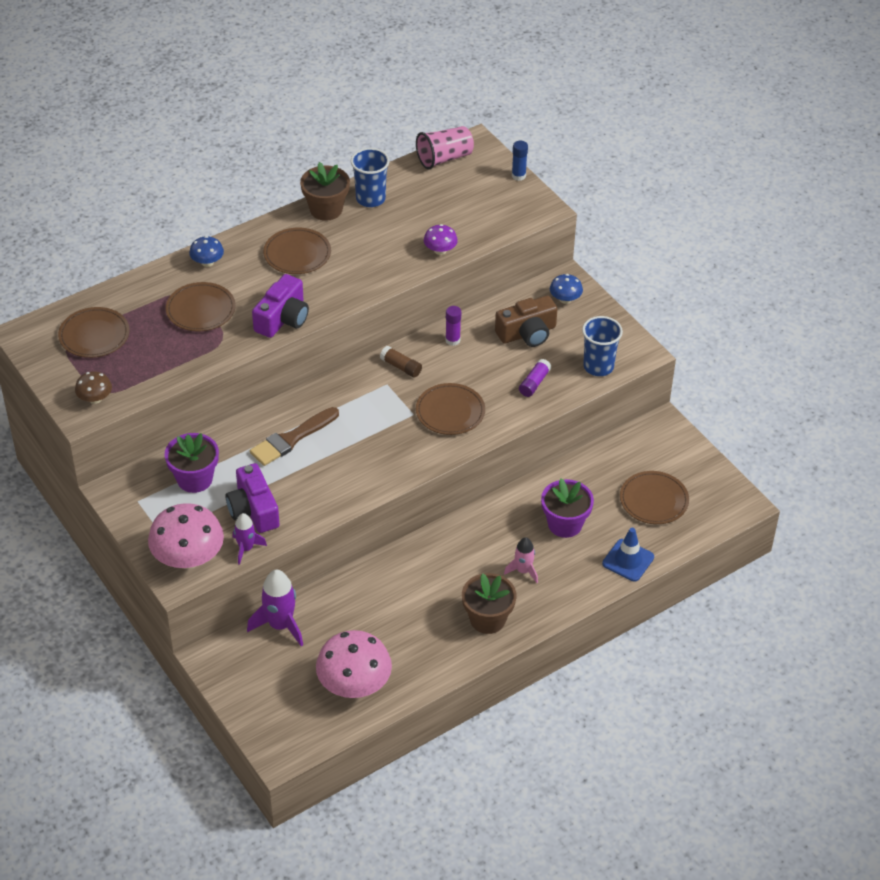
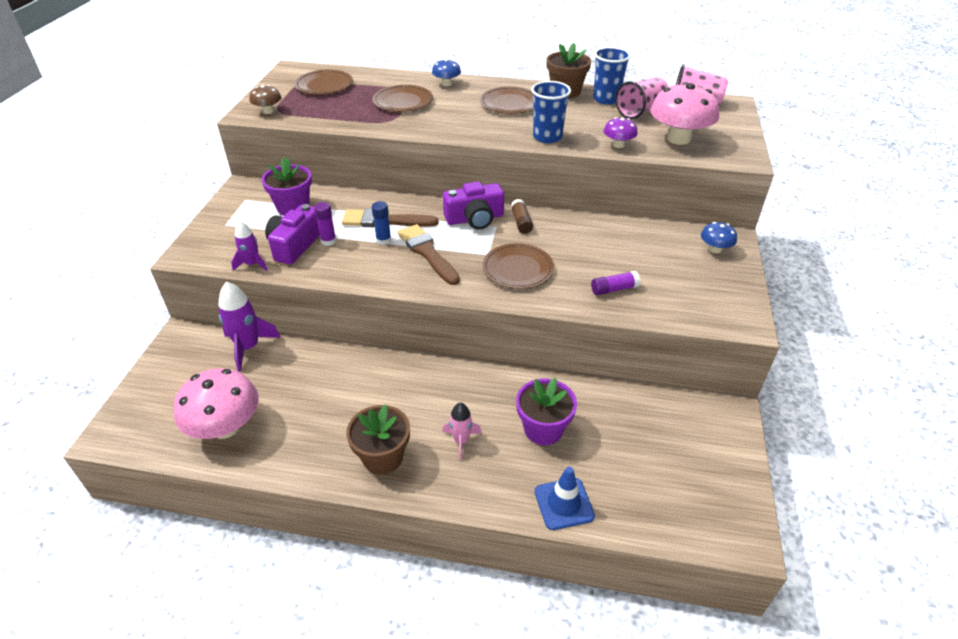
camera: 45 degrees right, 5 degrees down
pink mushroom [148,503,224,569] -> pink mushroom moved to [650,82,719,145]
purple camera [252,274,309,338] -> purple camera moved to [443,182,504,229]
purple glue stick [445,306,461,346] -> purple glue stick moved to [314,202,336,246]
brown camera [495,296,558,347] -> none
blue glue stick [512,141,528,181] -> blue glue stick moved to [372,201,391,245]
blue cup [582,316,623,376] -> blue cup moved to [531,81,571,143]
brown plate [620,471,689,524] -> none
none -> brown brush [398,224,460,285]
none -> pink cup [615,77,668,119]

